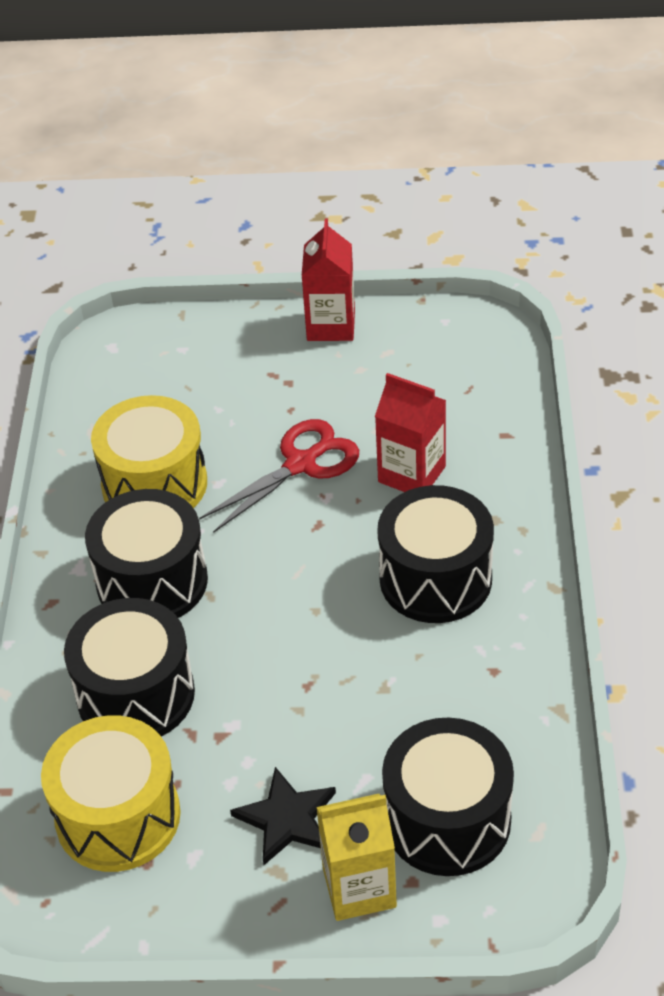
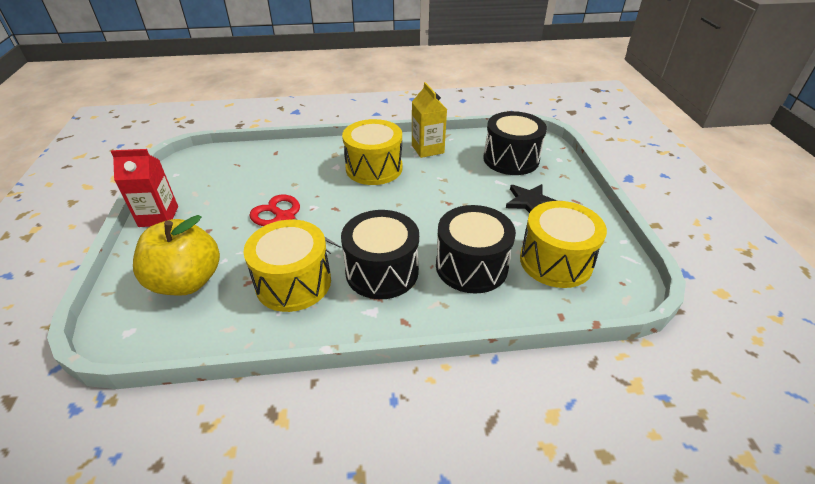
camera: 100 degrees left, 5 degrees down
yellow carton [316,794,397,921] -> yellow carton moved to [412,82,447,158]
red carton [375,373,446,492] -> none
black drum [377,485,494,623] -> yellow drum [342,119,403,185]
none -> yellow apple [133,215,220,296]

